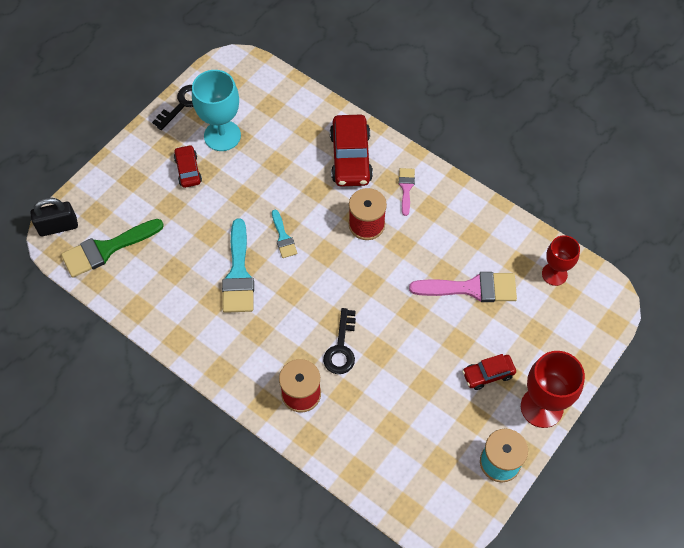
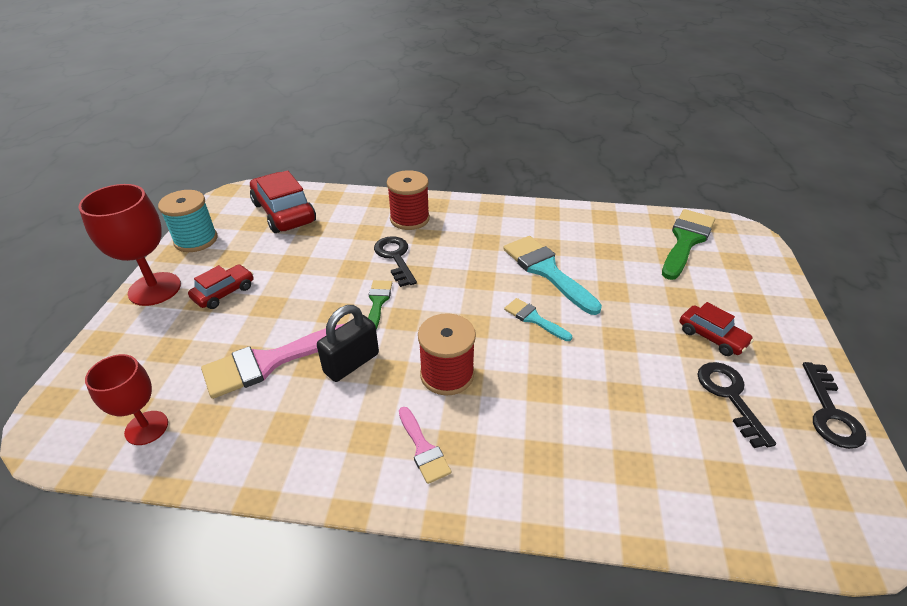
camera: 150 degrees right, 20 degrees down
black padlock [30,198,78,236] -> black padlock moved to [317,305,379,382]
turquoise goblet [192,70,241,151] -> black key [697,362,776,448]
red car [330,115,373,187] -> red car moved to [250,170,316,233]
none -> green brush [368,280,392,329]

